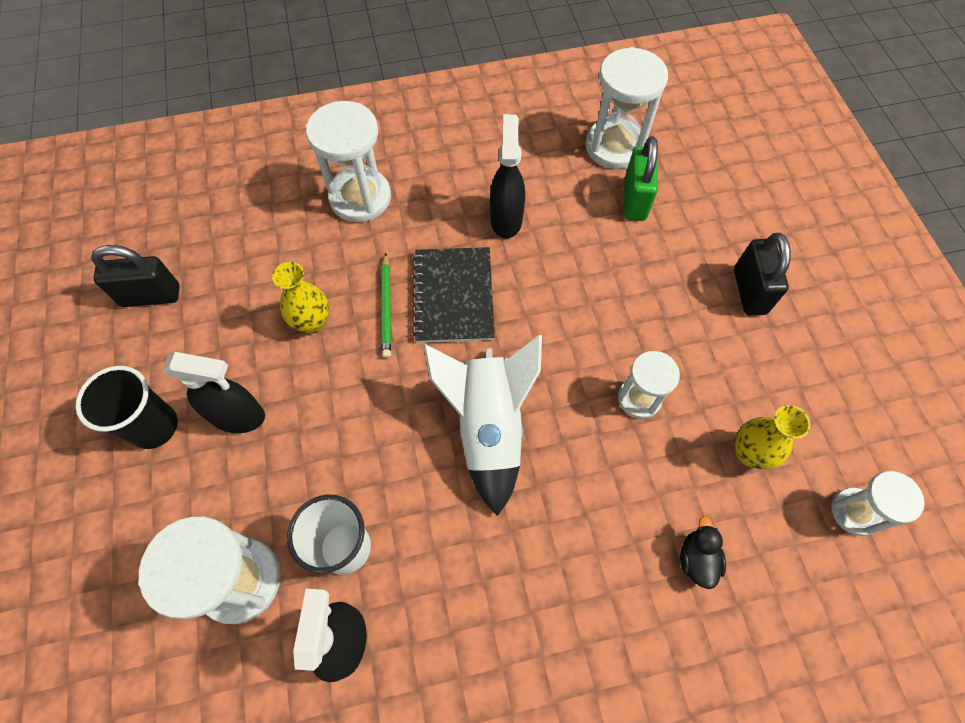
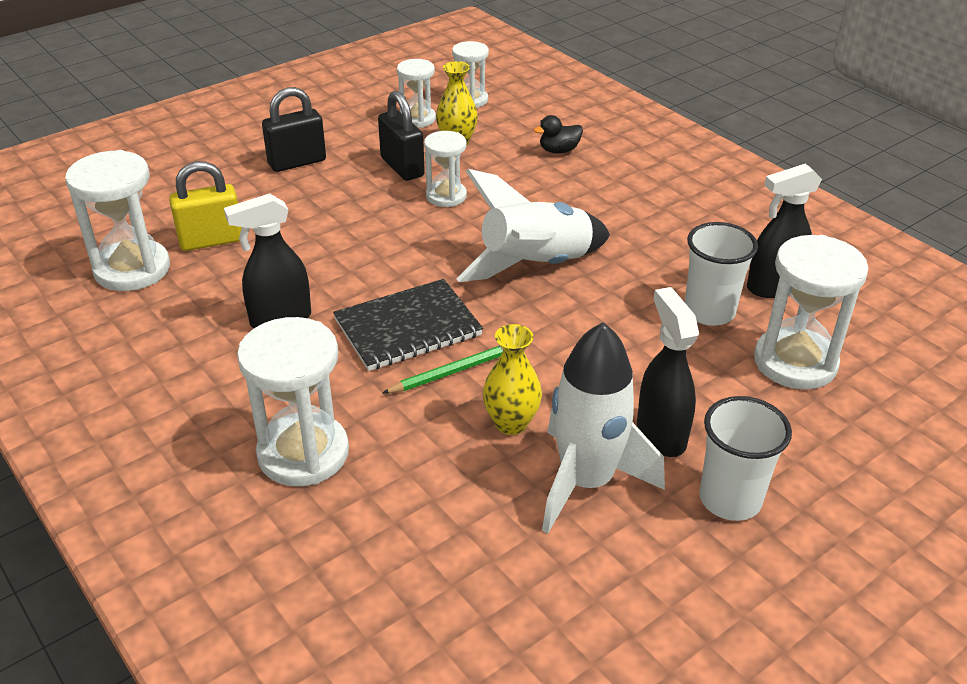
camera: 115 degrees left, 25 degrees down
black cup [75,366,178,449] -> white cup [699,396,792,521]
black padlock [91,245,180,307] -> black padlock moved to [378,91,425,181]
green padlock [624,136,658,221] -> yellow padlock [169,161,242,251]
none -> white hourglass [397,59,436,128]
none -> white rocket [542,322,665,533]

